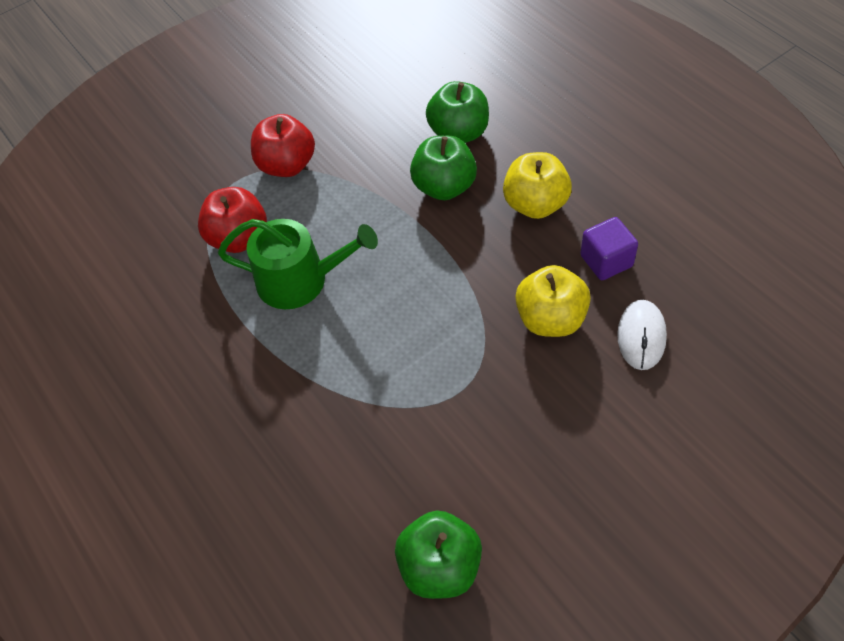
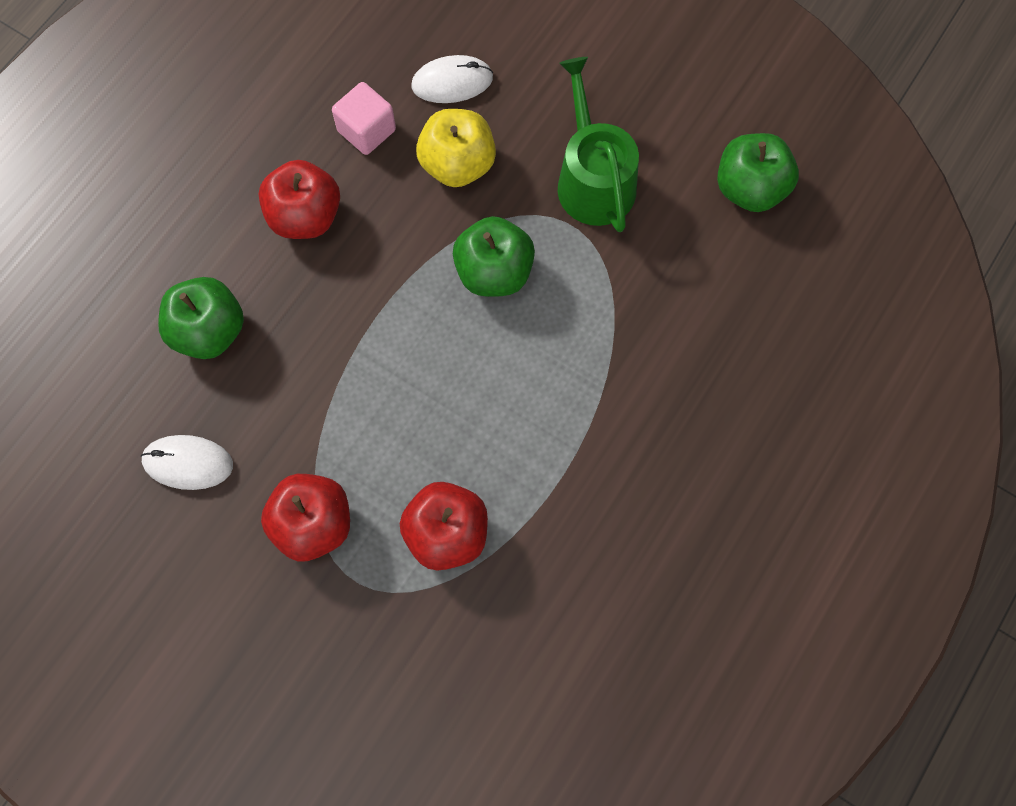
camera: 115 degrees left, 15 degrees up
green watering can [218,219,378,309] -> green watering can moved to [558,57,639,232]
green apple [410,135,477,200] -> green apple moved to [453,216,535,297]
yellow apple [503,152,572,219] -> red apple [259,160,340,239]
purple cube [580,217,638,280] -> pink cube [332,82,396,155]
none -> white mouse [141,435,233,490]

